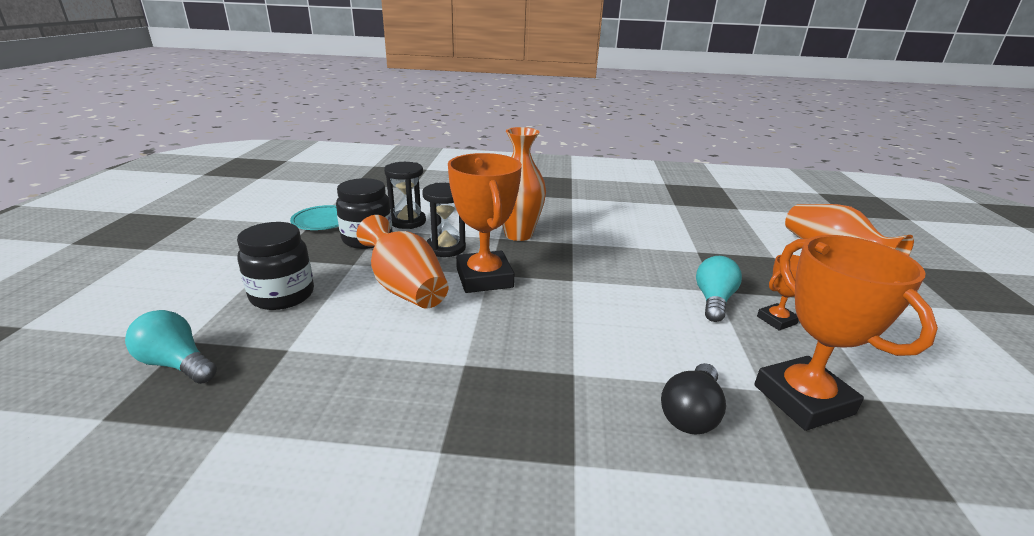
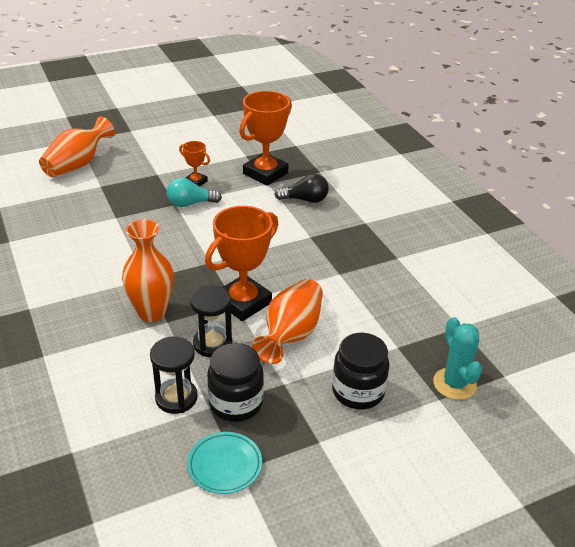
camera: 120 degrees left, 10 degrees up
turquoise light bulb [125,310,217,384] -> turquoise cactus [433,317,482,400]

